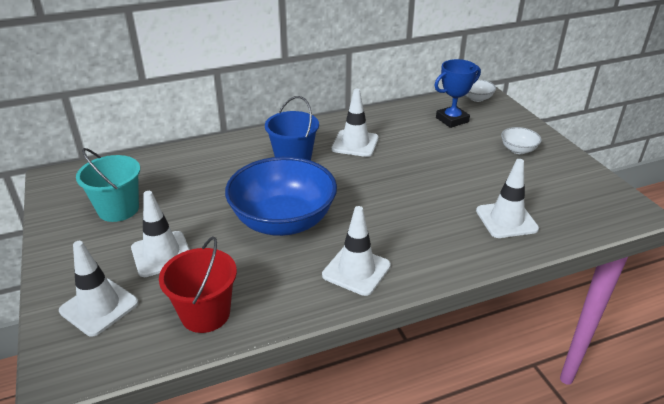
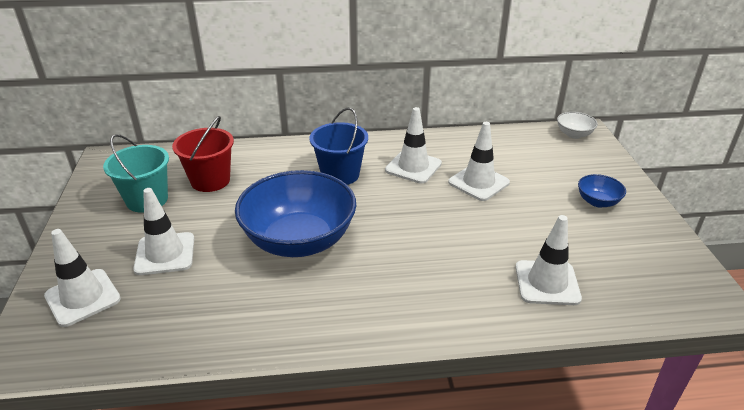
camera: 15 degrees right, 0 degrees up
red bucket [159,236,237,333] -> red bucket moved to [172,116,234,192]
white traffic cone [322,206,391,296] -> white traffic cone moved to [448,122,510,201]
blue trophy [434,59,481,128] -> none
white bowl [501,127,542,154] -> blue bowl [578,174,626,208]

